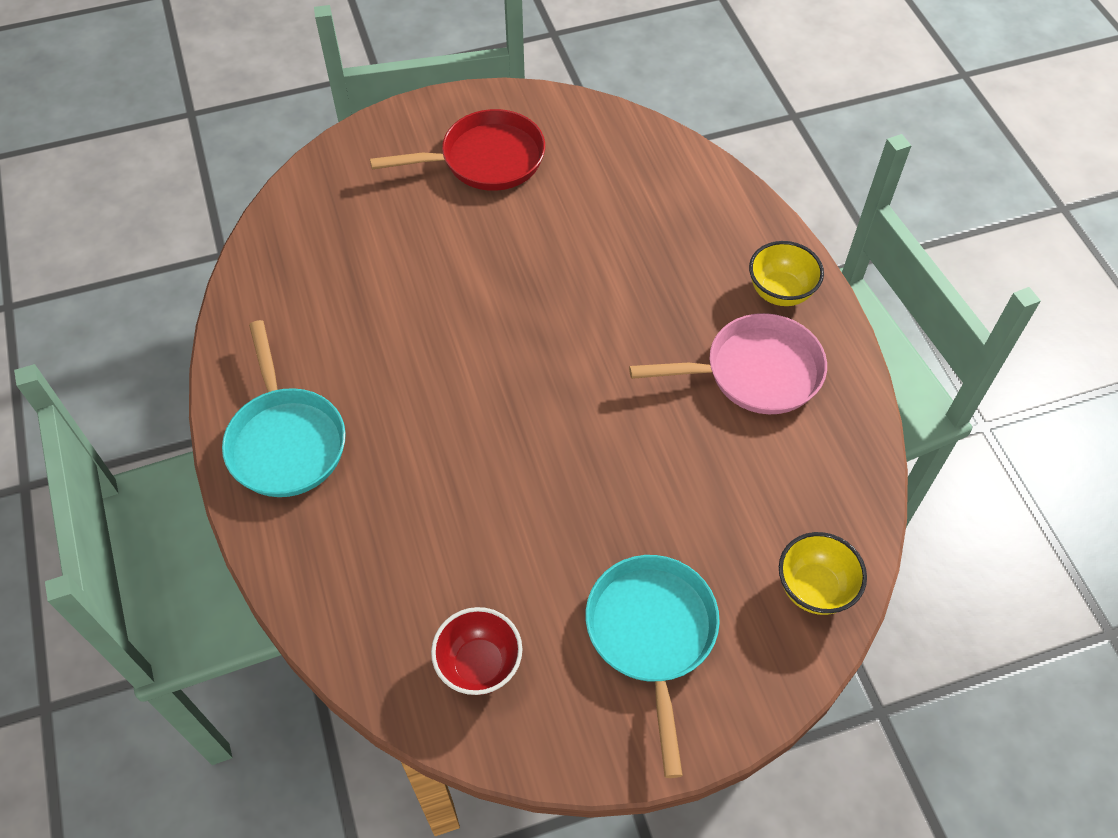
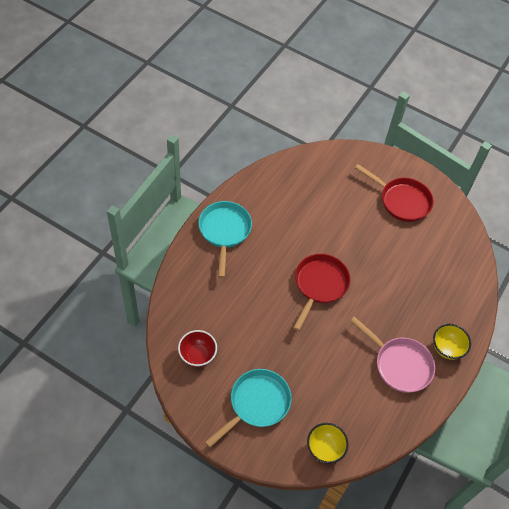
camera: 45 degrees right, 0 degrees up
turquoise pan [222,320,346,497] -> turquoise pan turned 150 degrees clockwise [198,201,252,278]
none -> red pan [293,254,350,331]

